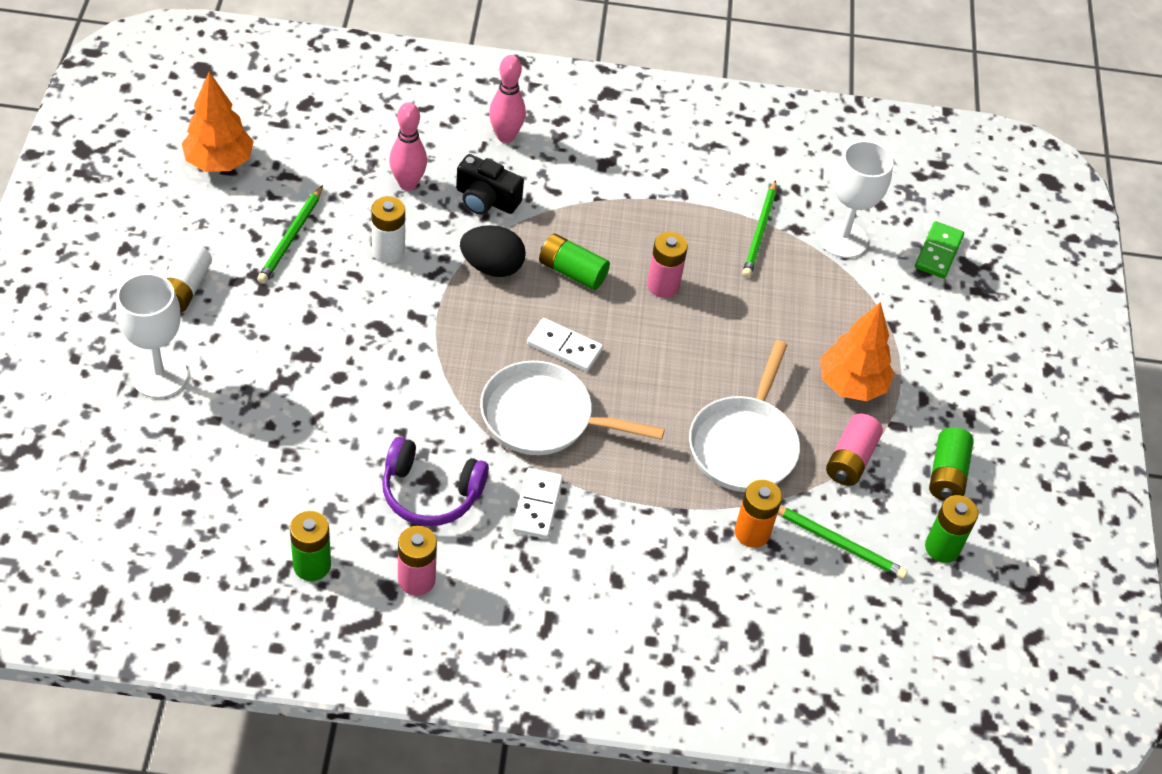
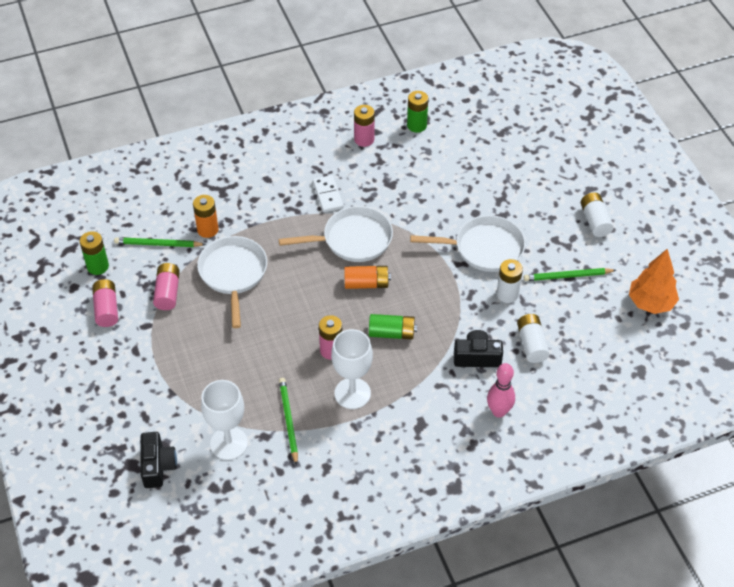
camera: 160 degrees right, 0 degrees up
white goblet [116,273,188,398] -> white goblet moved to [331,329,373,409]
green pencil [257,185,323,284] -> green pencil turned 90 degrees counterclockwise [524,268,616,281]
purple headphones [382,437,489,526] -> none
pink bowling pin [389,102,427,191] -> white battery [517,314,550,363]
black egg [460,225,526,277] -> none
white domino [527,318,603,372] -> orange battery [344,266,391,289]
orange tree [820,302,894,401] -> none
green domino [915,221,964,279] -> black camera [141,432,177,488]
green battery [929,427,974,501] -> pink battery [92,279,118,327]
none -> white pan [410,215,526,272]

